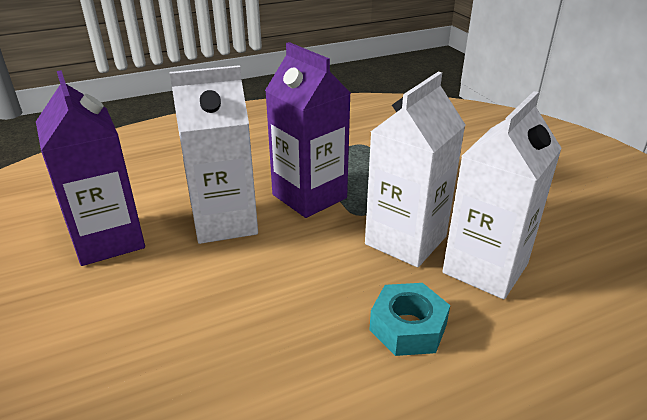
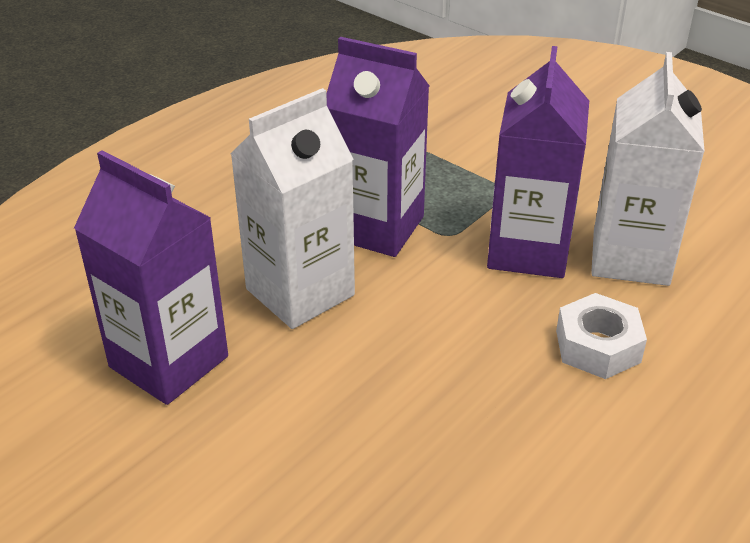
camera: 25 degrees left, 5 degrees up
white carton [365,72,465,267] -> purple carton [487,46,589,278]
turquoise nut [369,283,450,356] -> white nut [556,293,647,379]

